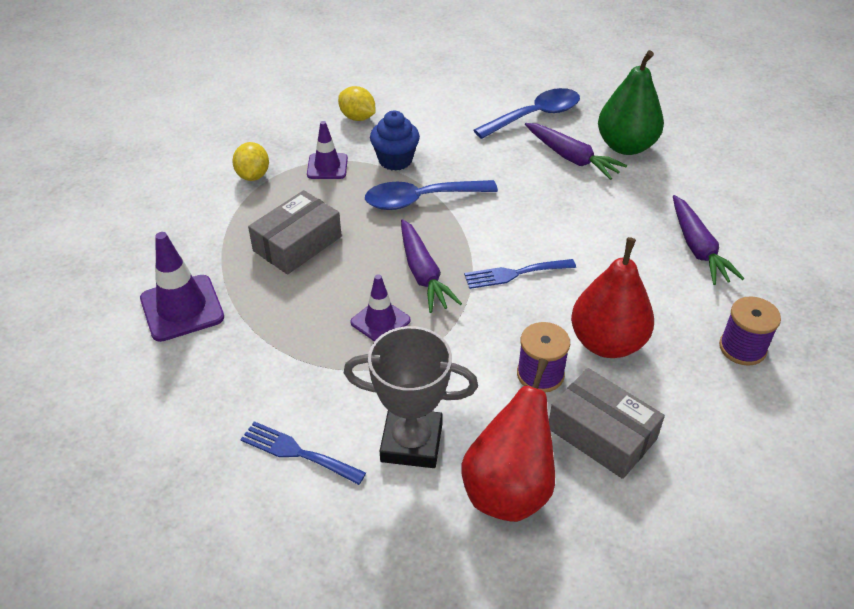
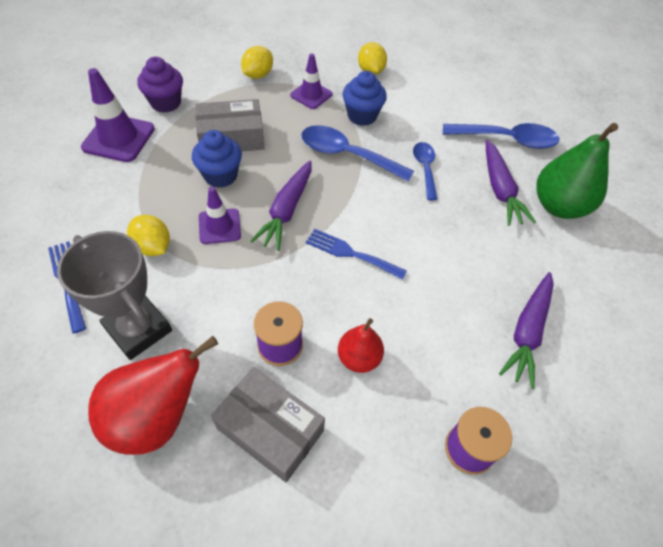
camera: 35 degrees right, 10 degrees up
grey box [549,368,665,479] -> grey box turned 45 degrees counterclockwise [211,367,325,482]
red pear [571,237,654,358] -> red pear [338,318,384,373], size x0.58
none -> yellow lemon [127,215,170,256]
none -> purple cupcake [137,57,183,113]
none -> blue cupcake [192,130,242,188]
none -> blue spoon [413,142,437,200]

